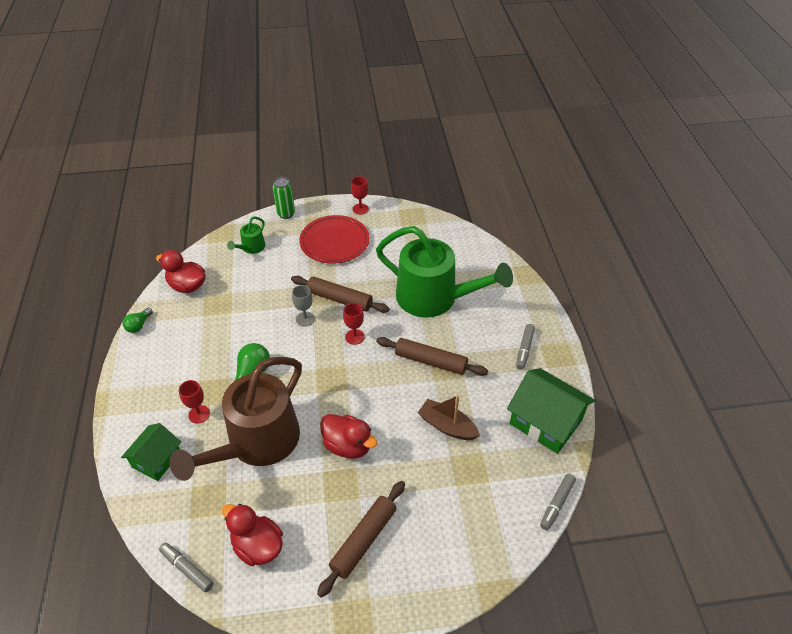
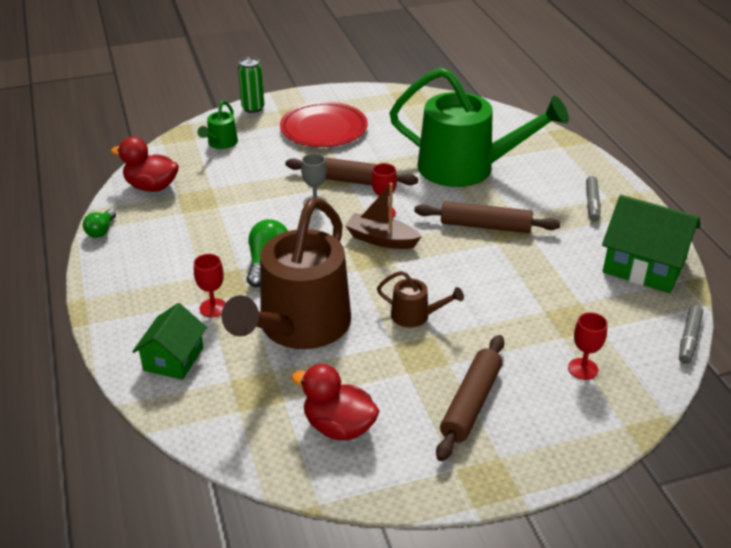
camera: 10 degrees left, 10 degrees down
grey marker [159,542,214,592] -> none
red duck [320,414,377,459] -> brown watering can [377,271,464,327]
red goblet [351,176,369,215] -> red goblet moved to [568,312,607,380]
brown boat [418,395,480,440] -> brown boat moved to [345,183,422,249]

